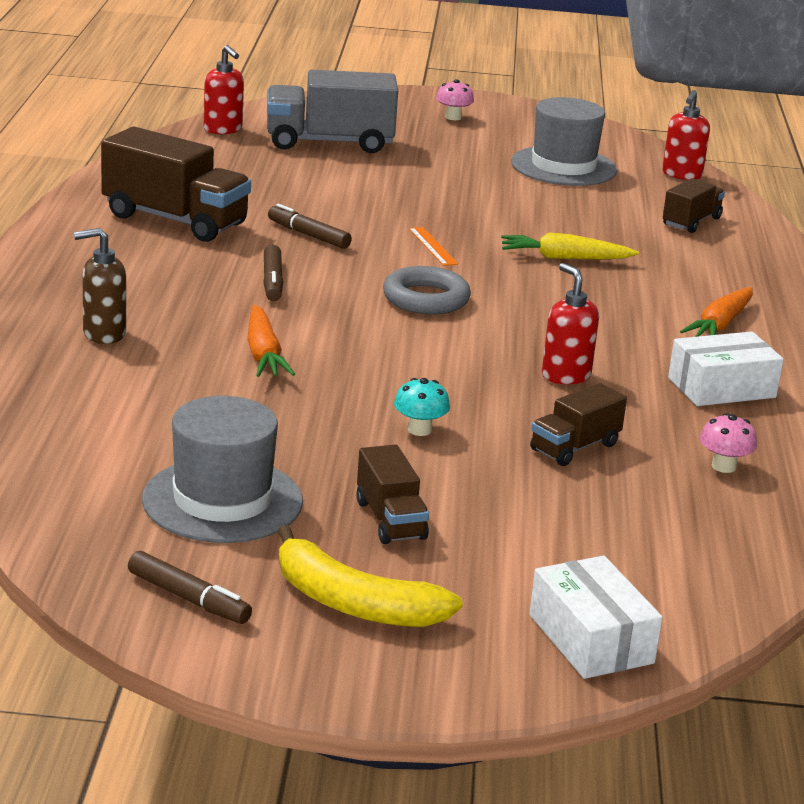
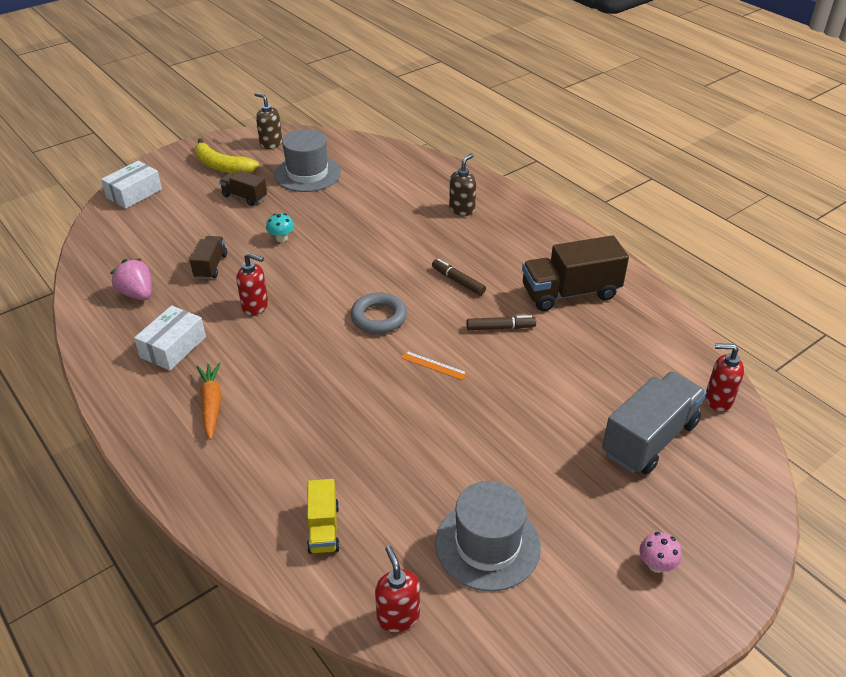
camera: 140 degrees right, 15 degrees up
brown marker [128,551,252,624] -> brown soap dispenser [255,92,282,149]
orange carrot [248,305,295,377] -> none
yellow banana [277,525,463,627] -> yellow banana turned 135 degrees counterclockwise [195,138,259,174]
yellow carrot [501,232,639,260] -> none
white box [529,556,663,679] -> white box turned 75 degrees counterclockwise [101,161,162,209]
brown truck [663,178,725,233] -> yellow truck [307,479,340,554]
pink mushroom [700,413,757,473] -> pink strawberry [110,259,152,300]

